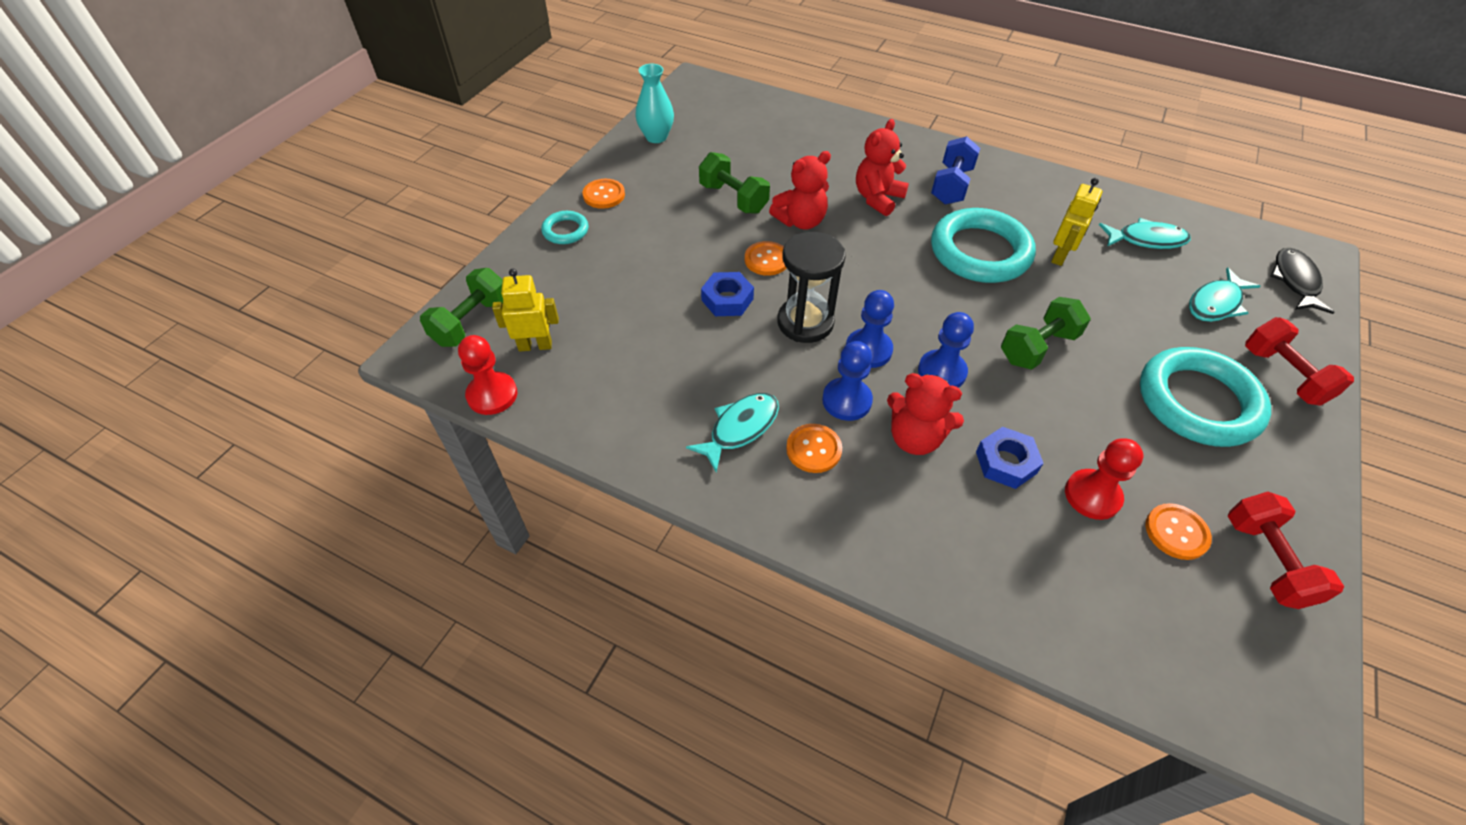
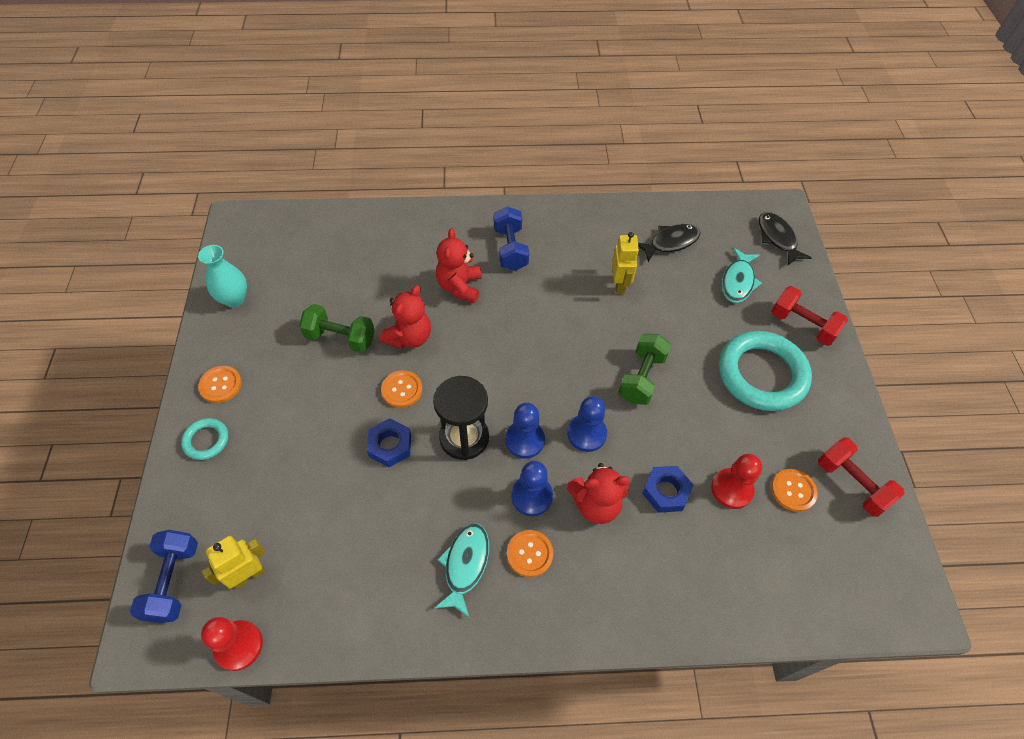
camera: 30 degrees left, 5 degrees up
green dumbbell [420,268,503,347] -> blue dumbbell [130,530,198,623]
turquoise ring [931,208,1036,283] -> none
turquoise fish [1099,218,1191,249] -> black fish [638,224,701,262]

